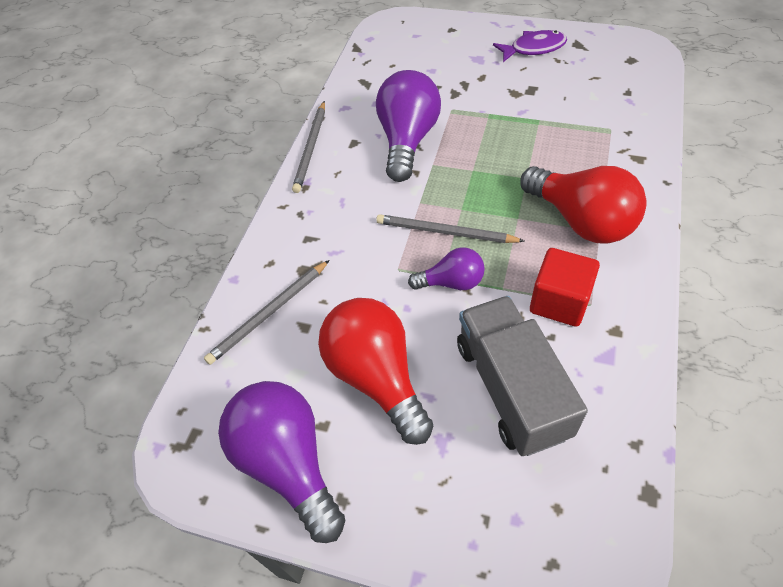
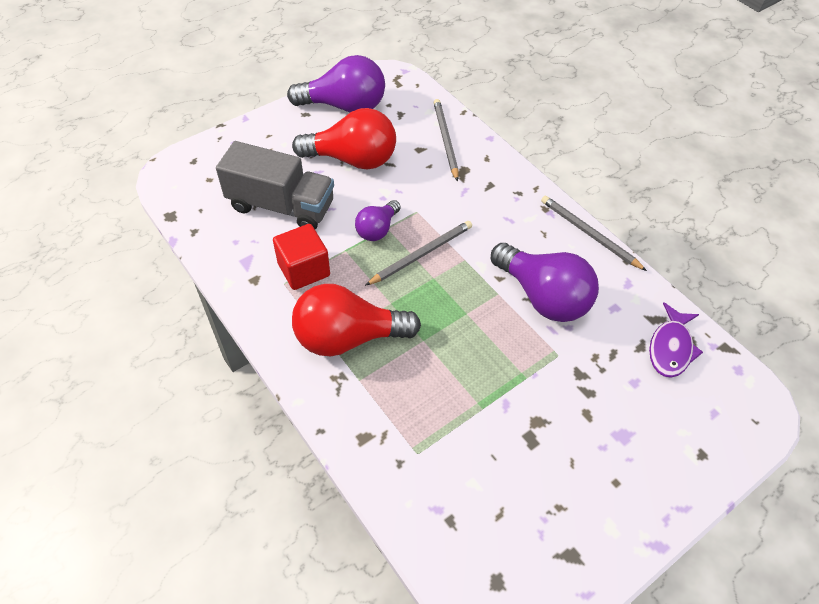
camera: 120 degrees right, 0 degrees up
purple fish [493,30,567,62] -> purple fish moved to [649,302,703,378]

